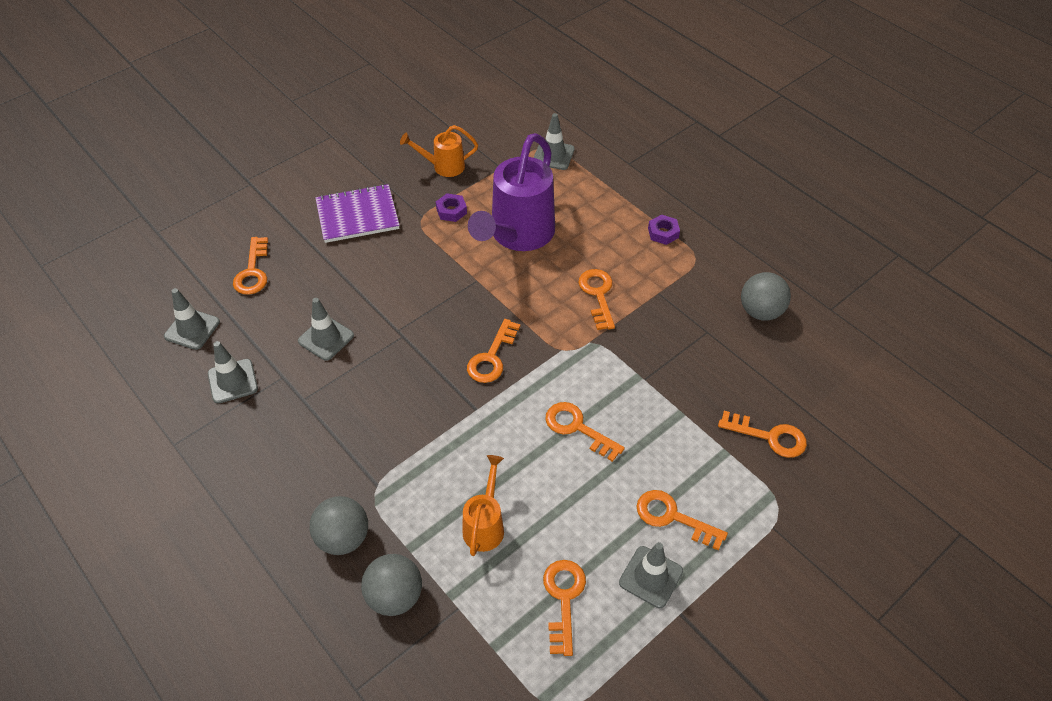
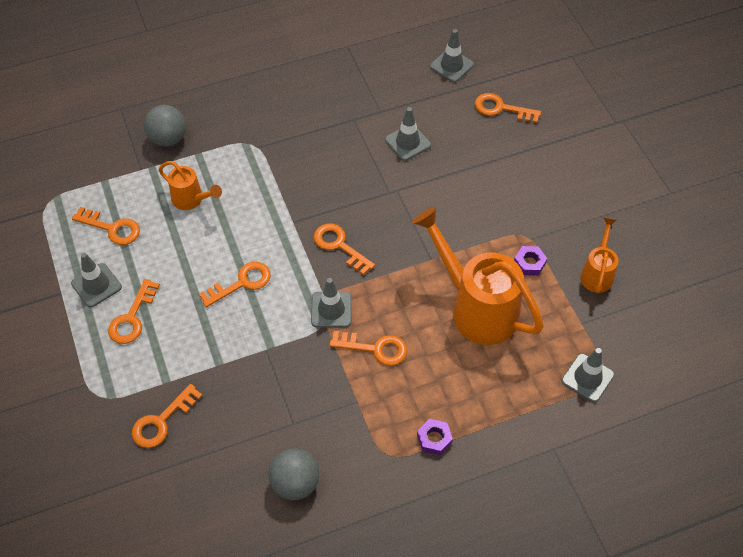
camera: 110 degrees right, 5 degrees up
grey traffic cone [208,341,258,403] -> grey traffic cone moved to [311,278,352,327]
grey ball [310,496,368,555] -> none
purple notebook [315,184,400,243] -> none
purple watering can [468,133,555,251] -> orange watering can [412,207,544,345]
orange key [637,490,728,551] -> orange key turned 150 degrees clockwise [108,279,160,344]

